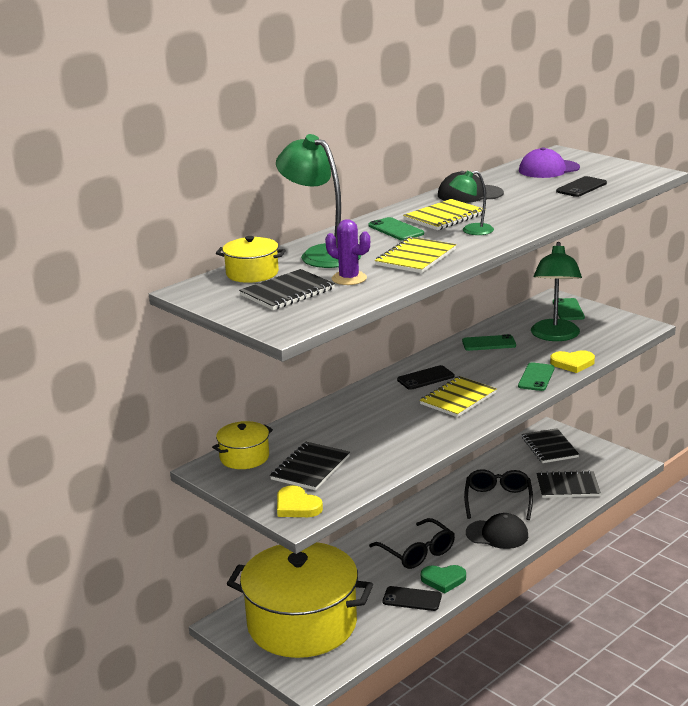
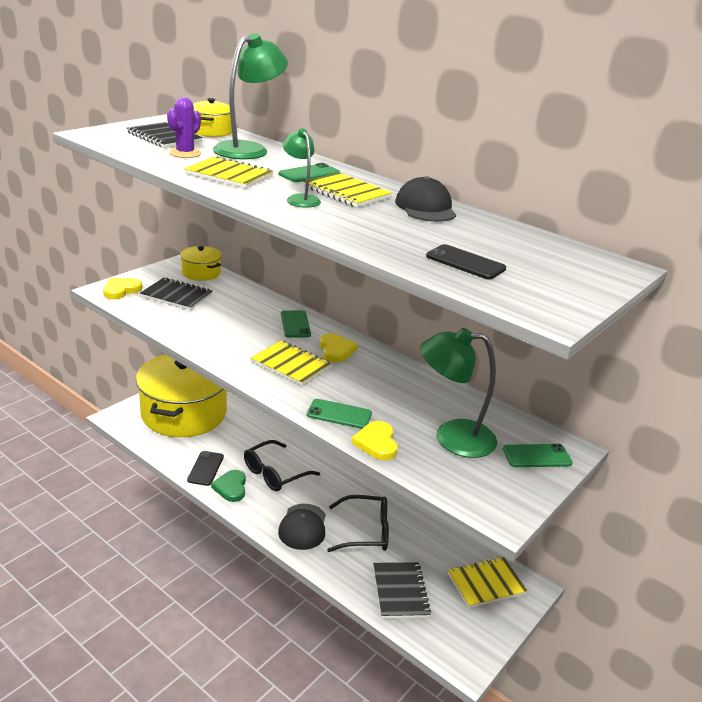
camera: 80 degrees right, 5 degrees up
black phone [397,365,455,390] -> yellow heart [320,333,358,362]
green phone [462,334,516,351] -> green phone moved to [281,310,311,338]
purple cap [519,147,580,178] -> none
black notebook [522,428,579,463] -> yellow notebook [448,557,528,608]

